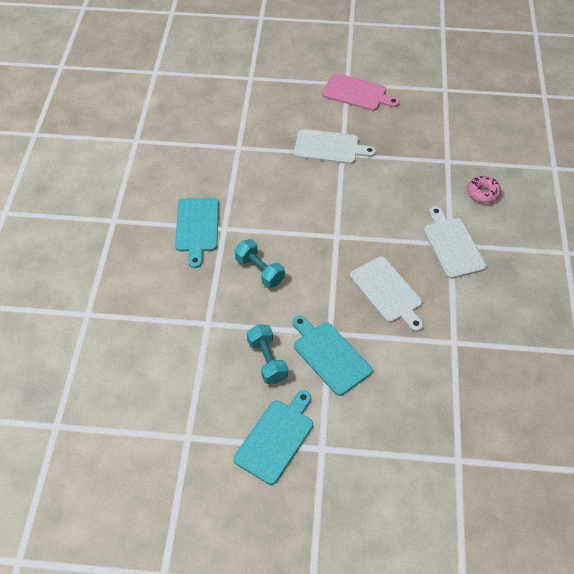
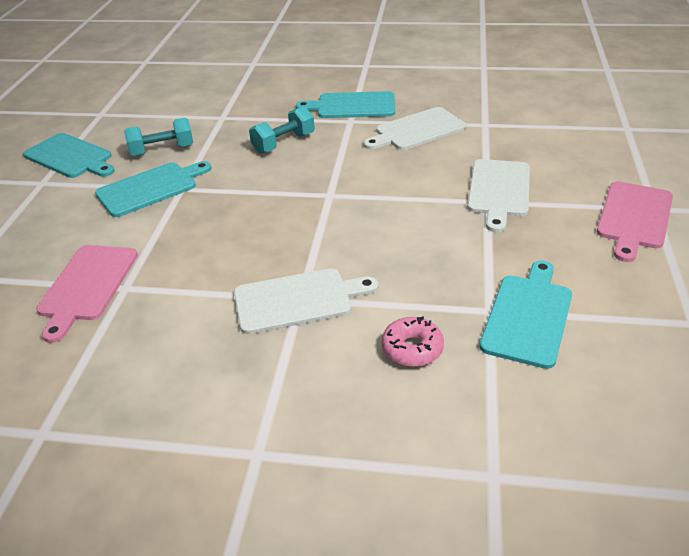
camera: 95 degrees right, 15 degrees down
white cutting board [350,256,424,332] -> white cutting board moved to [364,107,466,150]
none -> pink cutting board [36,245,138,343]
none -> turquoise cutting board [480,260,572,369]

